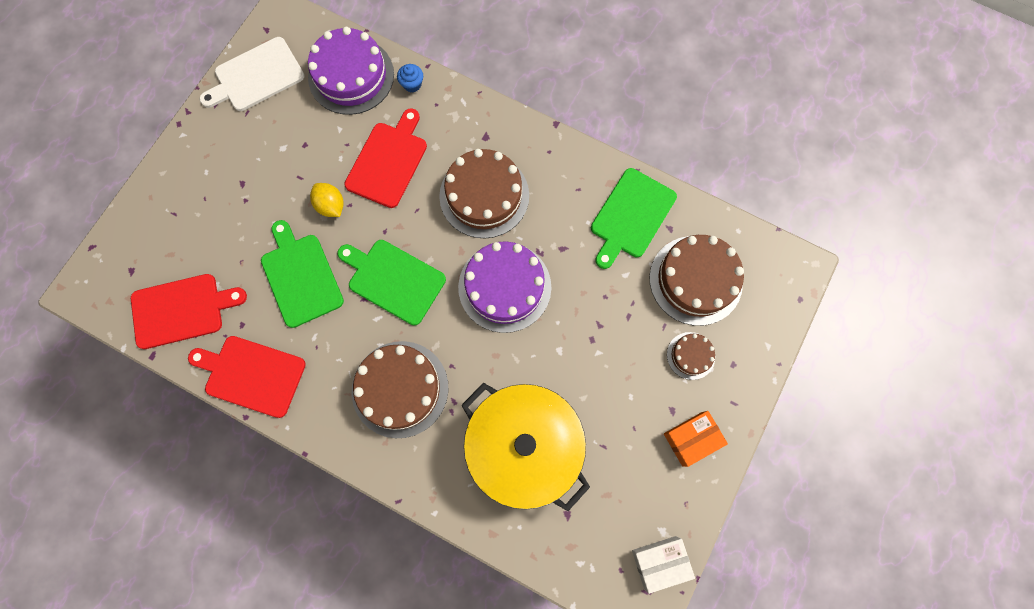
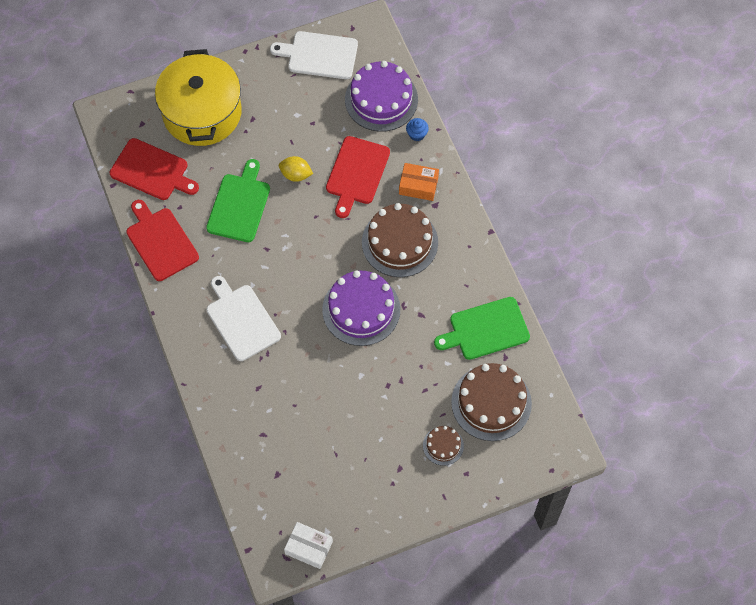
camera: 40 degrees right, 10 degrees down
yellow lemon [310,183,344,217] -> yellow lemon turned 75 degrees counterclockwise [279,156,313,182]
green cutting board [338,240,446,326] -> none
red cutting board [344,108,427,208] -> red cutting board turned 135 degrees clockwise [326,136,390,218]
brown cake [352,341,448,438] -> white cutting board [207,276,281,361]
yellow pot [461,383,590,511] -> yellow pot moved to [155,49,242,146]
orange box [664,411,728,467] -> orange box moved to [399,163,439,201]

